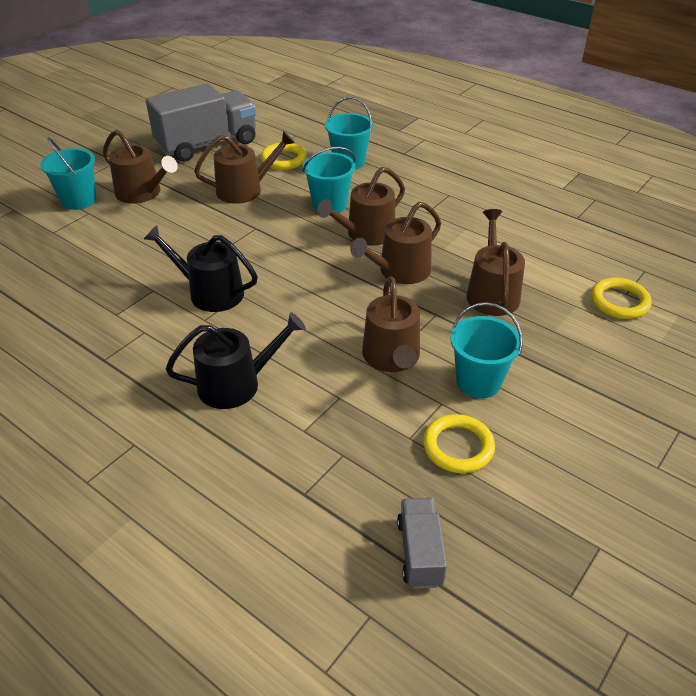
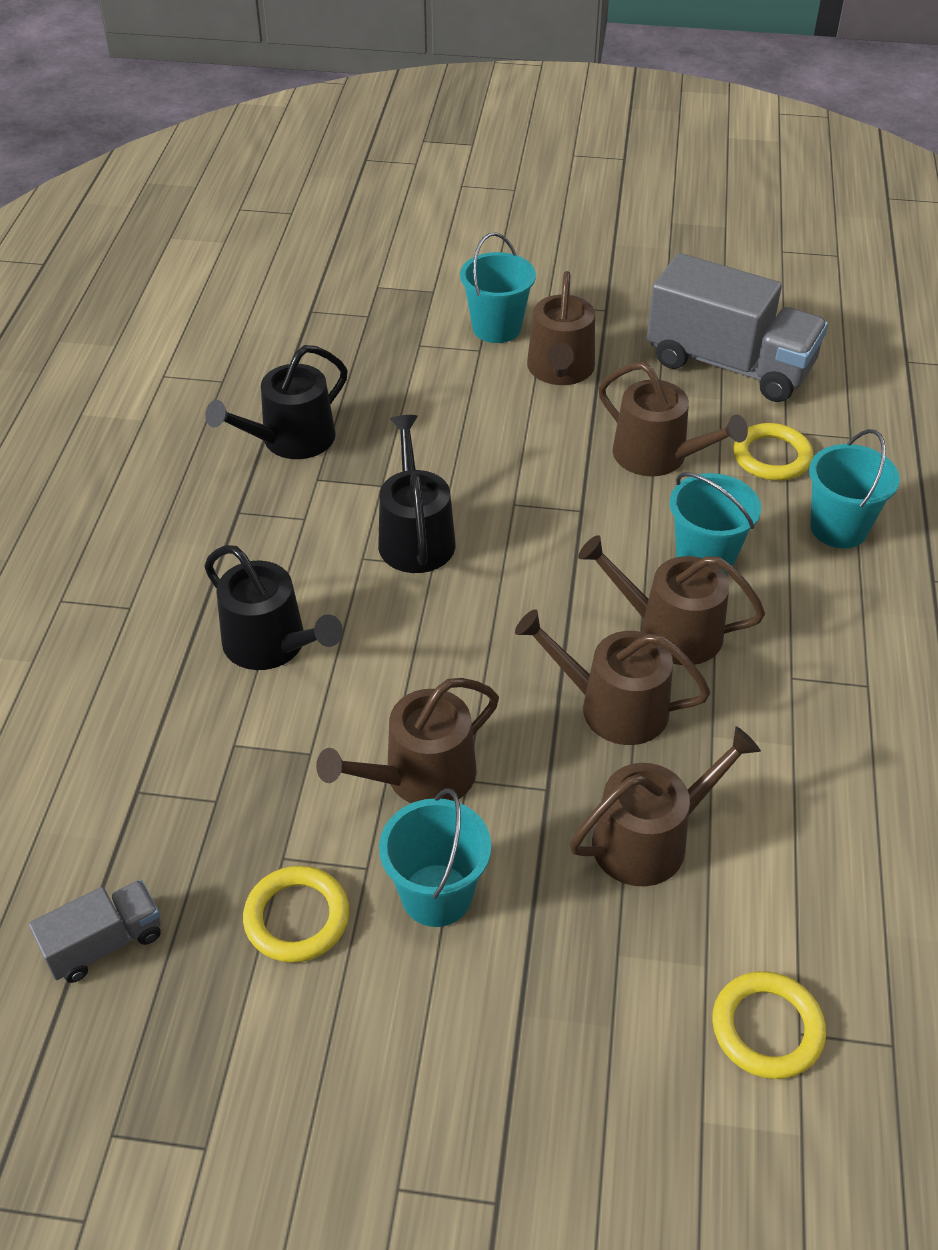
camera: 60 degrees right, 5 degrees up
none -> black watering can [205,345,348,459]

